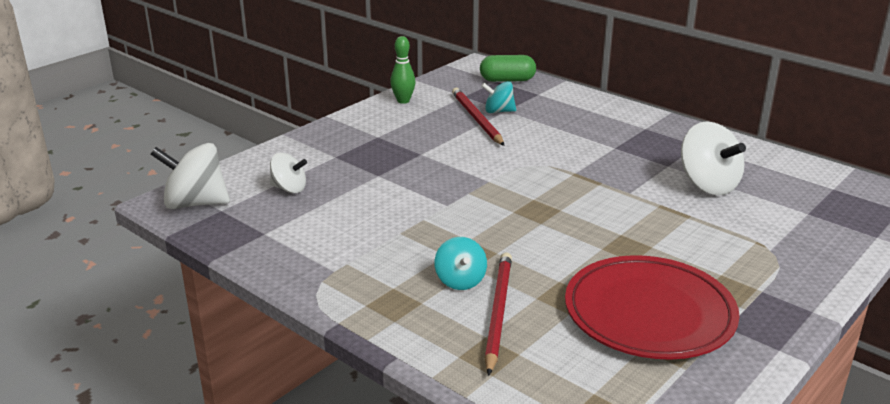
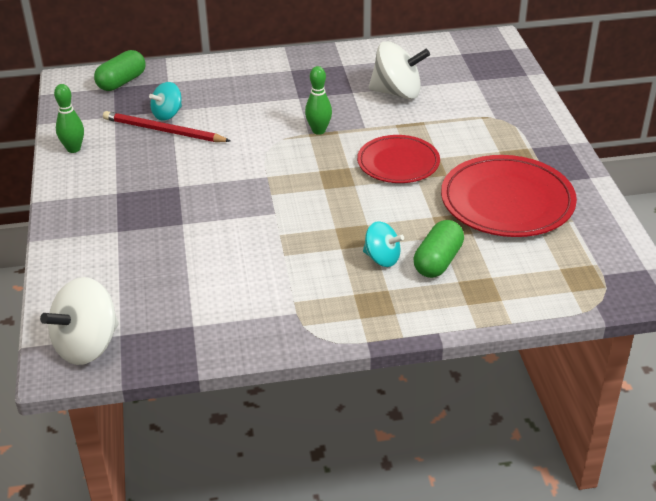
camera: 50 degrees left, 10 degrees up
white spinning top [270,153,307,193] -> none
red pencil [485,252,512,376] -> green capsule [413,220,464,278]
none -> green bowling pin [305,66,332,135]
none -> red plate [357,135,440,183]

